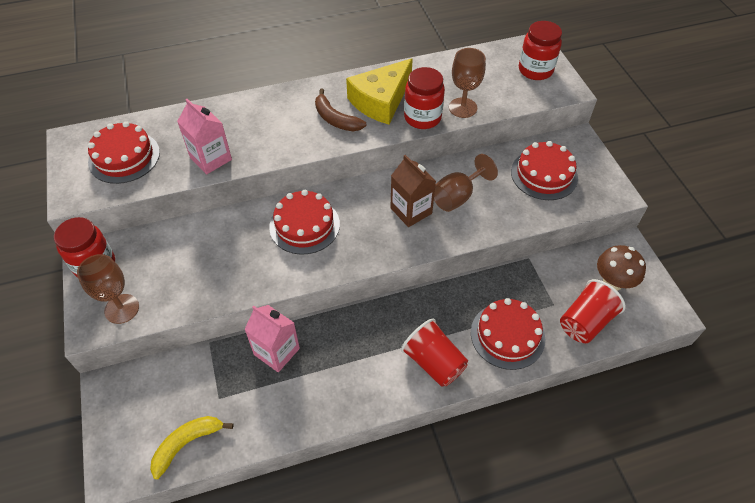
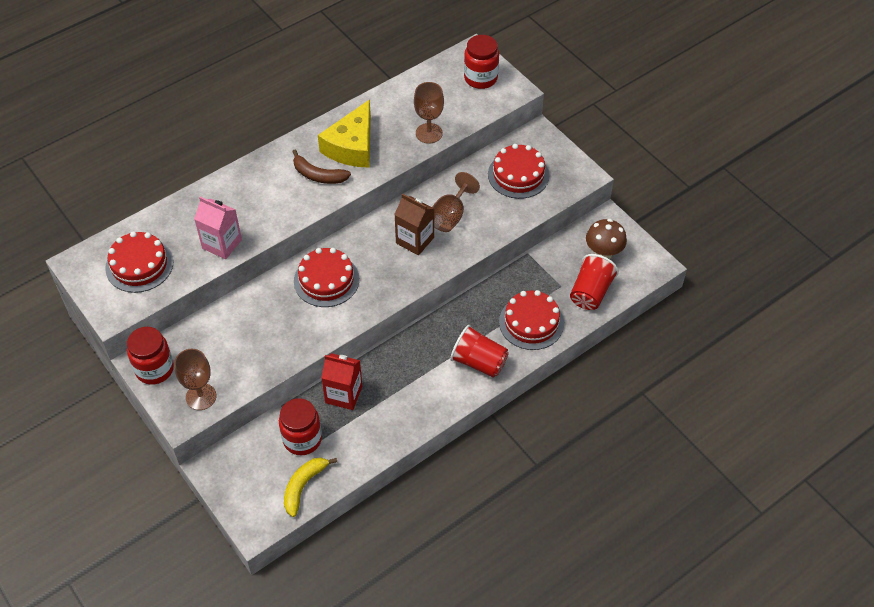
camera: 20 degrees left, 0 degrees up
pink carton [244,305,300,372] -> red carton [321,353,362,410]
red jar [404,67,445,129] -> red jar moved to [279,398,322,455]

